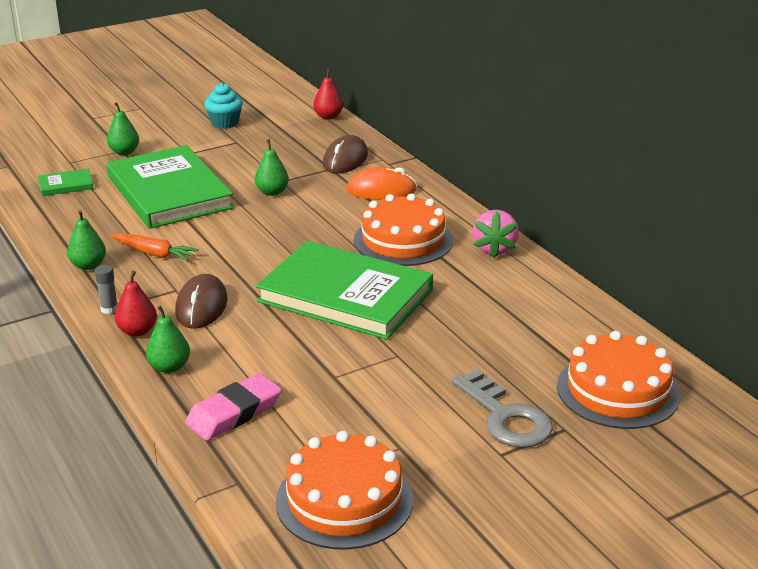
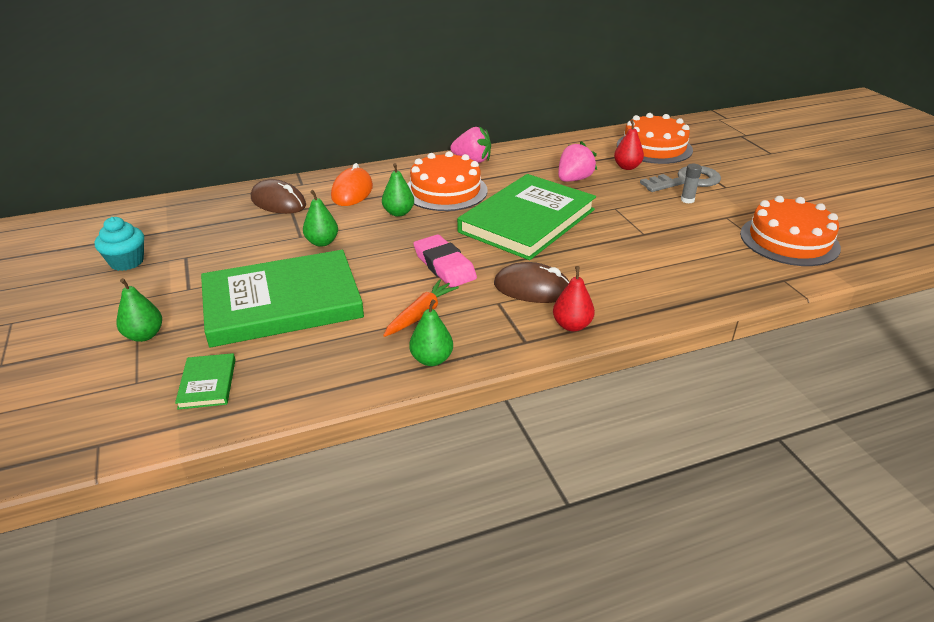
camera: 80 degrees left, 5 degrees up
grey glue stick [95,265,118,314] -> grey glue stick moved to [681,164,702,203]
green pear [146,305,190,373] -> green pear moved to [382,163,414,217]
pink eraser [185,373,282,441] -> pink eraser moved to [413,235,477,287]
red pear [313,69,343,120] -> red pear moved to [614,120,644,170]
none -> pink strawberry [558,141,597,182]

